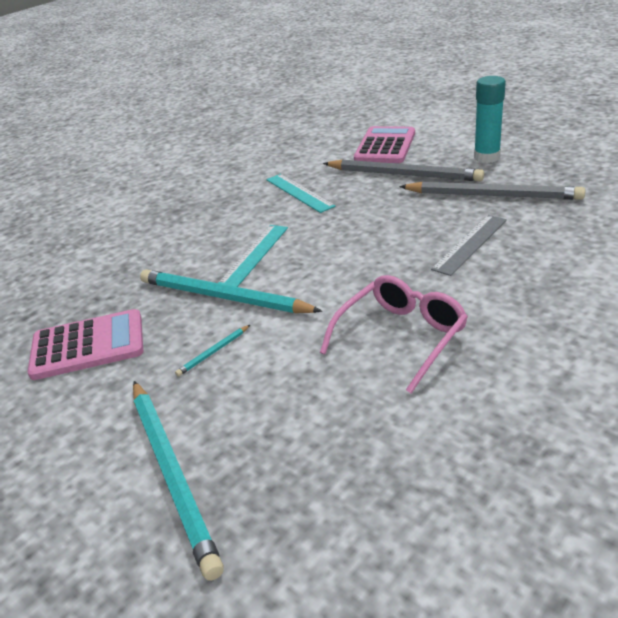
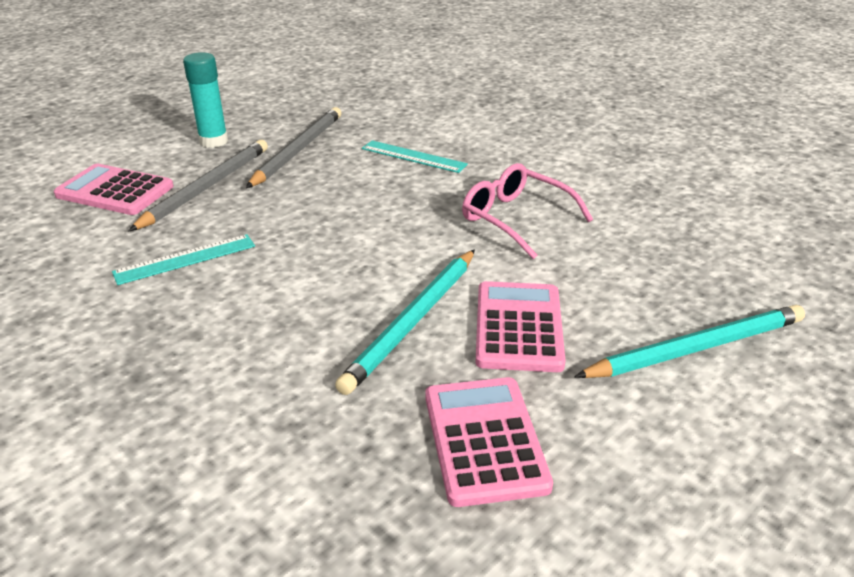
camera: 90 degrees left, 0 degrees up
turquoise pencil [175,325,250,377] -> pink calculator [475,281,566,372]
turquoise ruler [219,225,288,287] -> turquoise ruler moved to [362,140,468,173]
grey ruler [431,215,507,276] -> none

